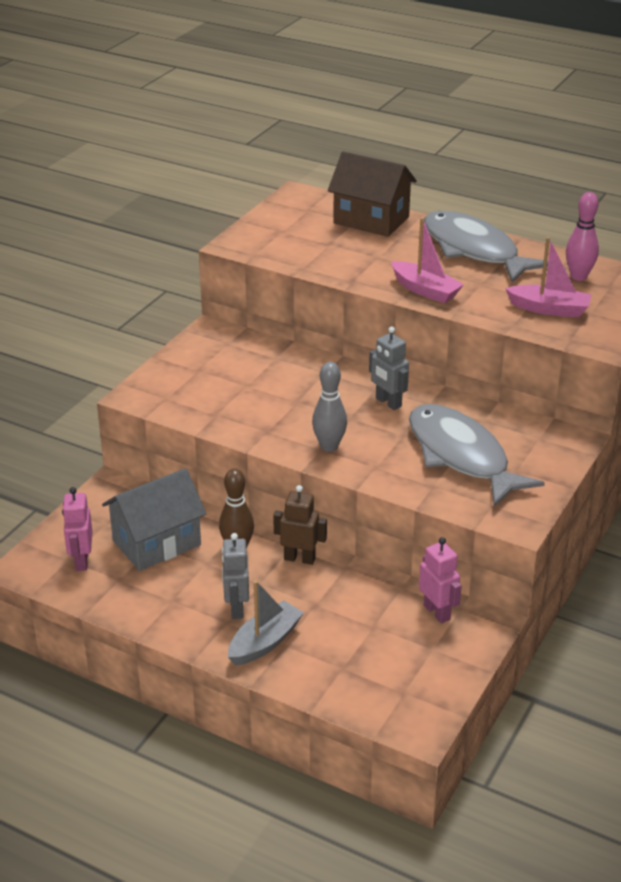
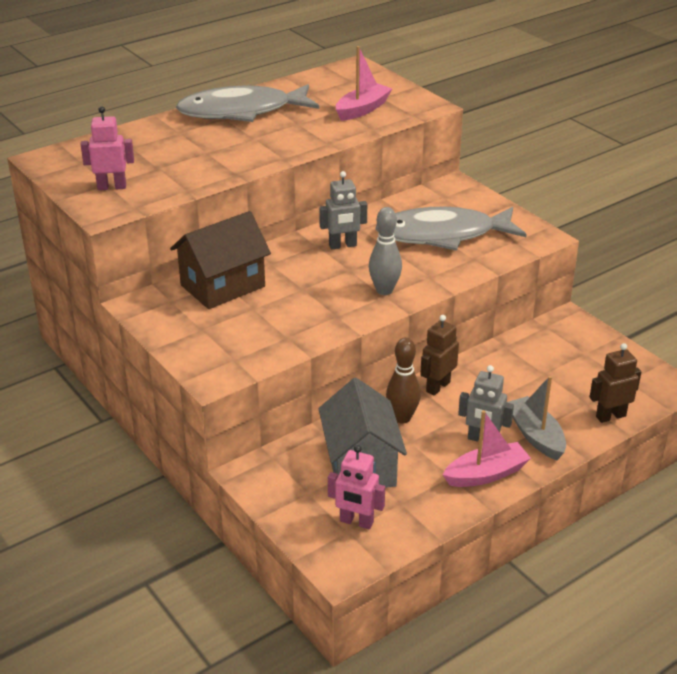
camera: 65 degrees left, 0 degrees up
brown house [328,151,417,237] -> brown house moved to [170,211,271,309]
pink boat [391,217,464,303] -> pink boat moved to [443,410,531,487]
pink robot [419,537,462,623] -> pink robot moved to [81,106,134,190]
pink bowling pin [566,192,599,281] -> none
none -> brown robot [590,343,641,423]

